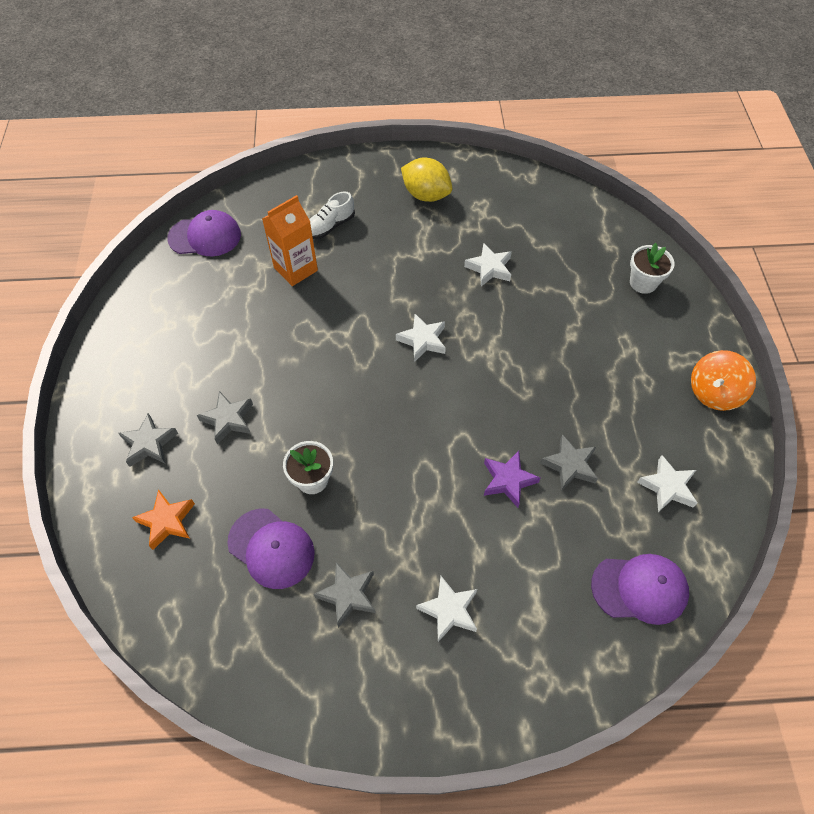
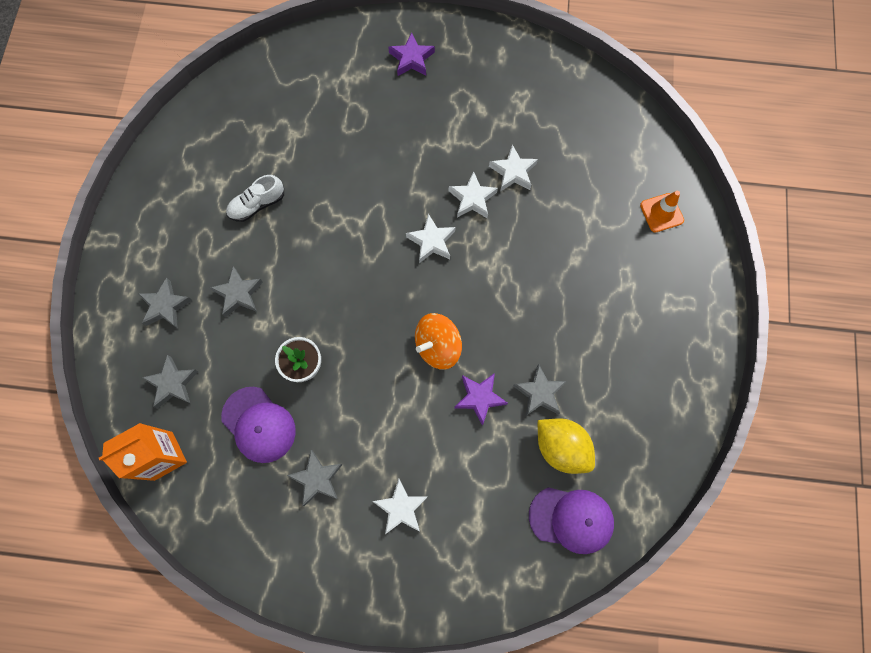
camera: 10 degrees right, 15 degrees up
orange star [132,489,195,550] -> grey star [142,355,199,408]
purple cap [167,210,241,257] -> none
orange carton [262,195,318,286] -> orange carton moved to [99,423,187,481]
white shoe [309,191,355,239] -> white shoe moved to [226,175,284,222]
yellow lemon [401,158,452,202] -> yellow lemon moved to [538,418,595,474]
white flower pot [630,243,675,294] -> orange traffic cone [640,191,684,233]
white star [637,455,697,512] -> white star moved to [449,171,498,218]
orange spinning top [691,350,756,411] -> orange spinning top moved to [415,313,462,370]
none -> purple star [388,32,435,76]

